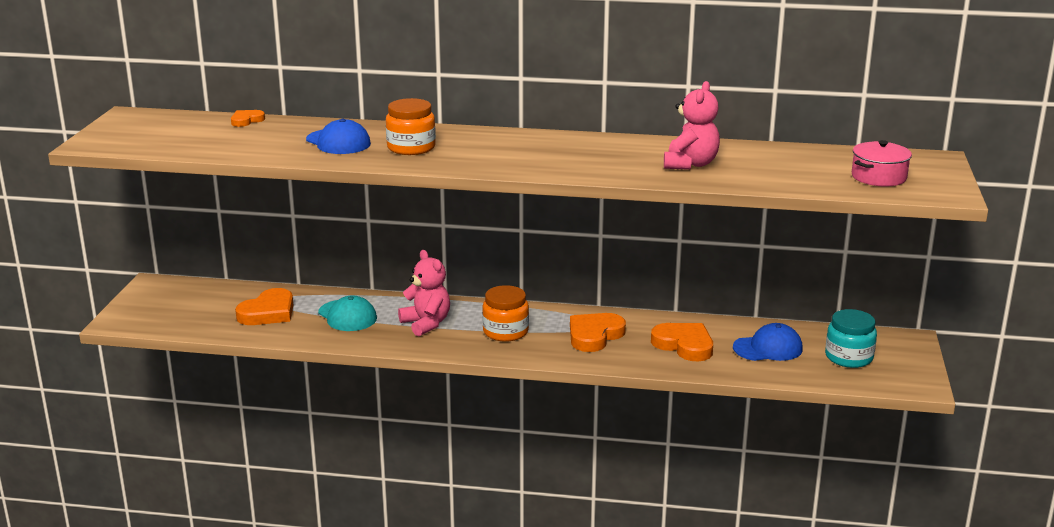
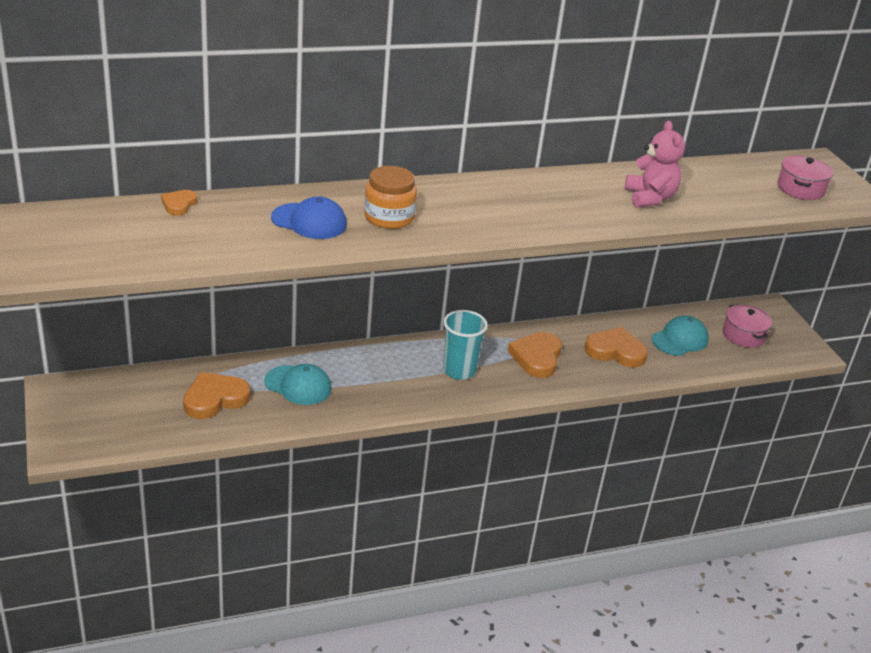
camera: 30 degrees left, 10 degrees up
orange heart [235,288,293,325] -> orange heart turned 135 degrees counterclockwise [183,372,250,419]
pink teddy bear [398,250,450,337] -> none
orange jar [482,285,529,342] -> turquoise cup [443,310,488,380]
blue cap [733,323,803,361] -> turquoise cap [652,316,709,356]
turquoise jar [825,309,877,368] -> pink pot [723,304,772,348]

